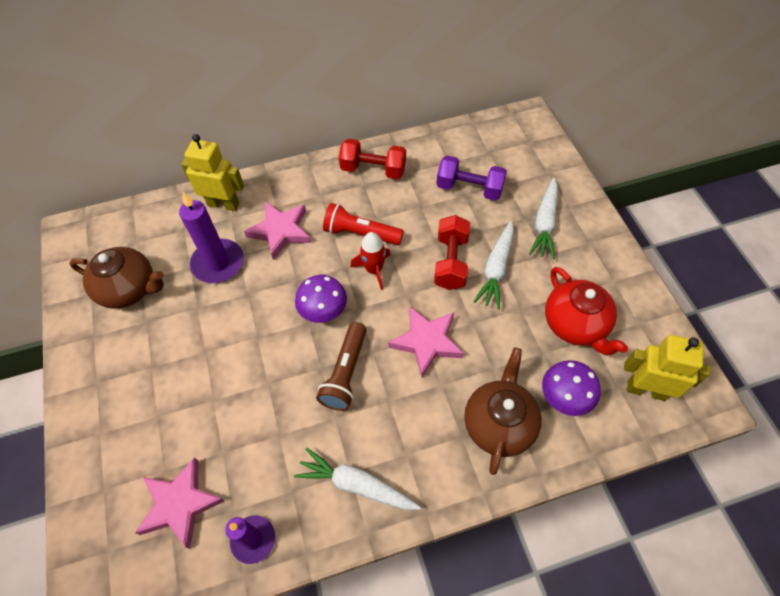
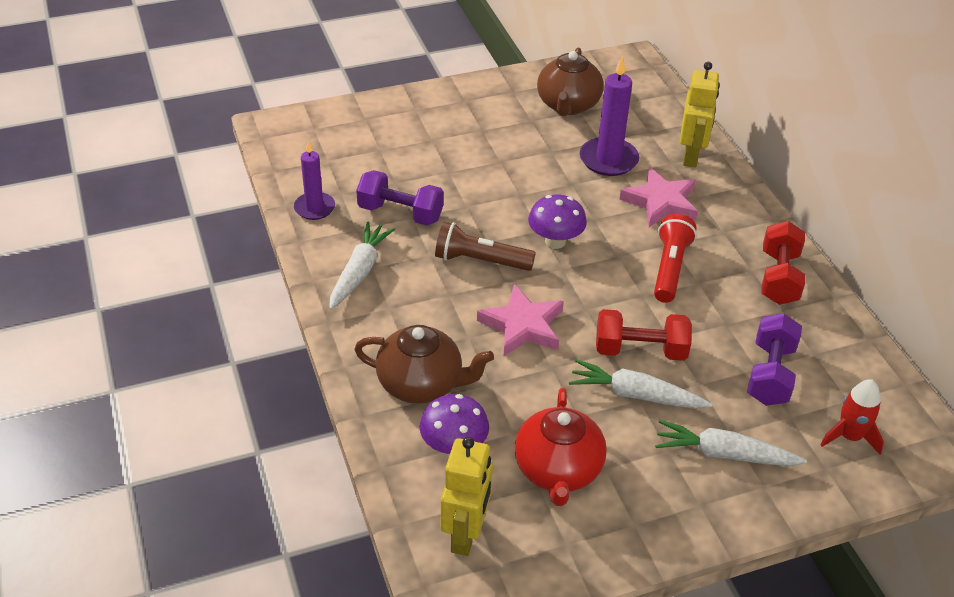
camera: 85 degrees right, 15 degrees down
pink star [135,457,225,549] -> none
red rocket [350,232,391,290] -> red rocket moved to [821,379,884,455]
red teapot [545,267,628,355] -> red teapot turned 60 degrees counterclockwise [515,388,607,506]
none -> purple dumbbell [356,170,444,226]

